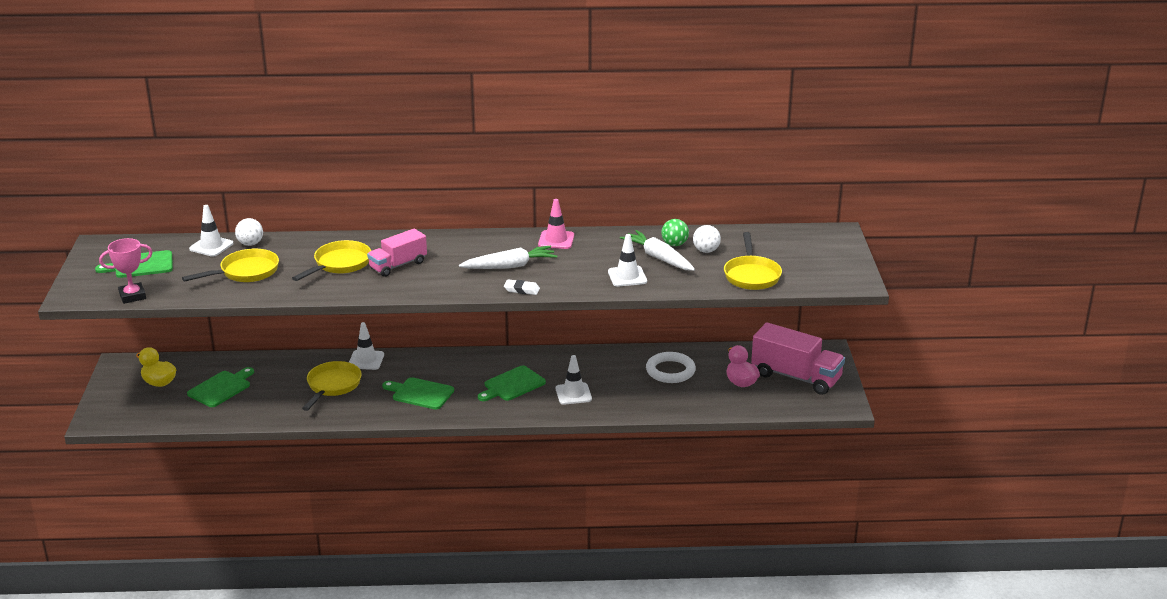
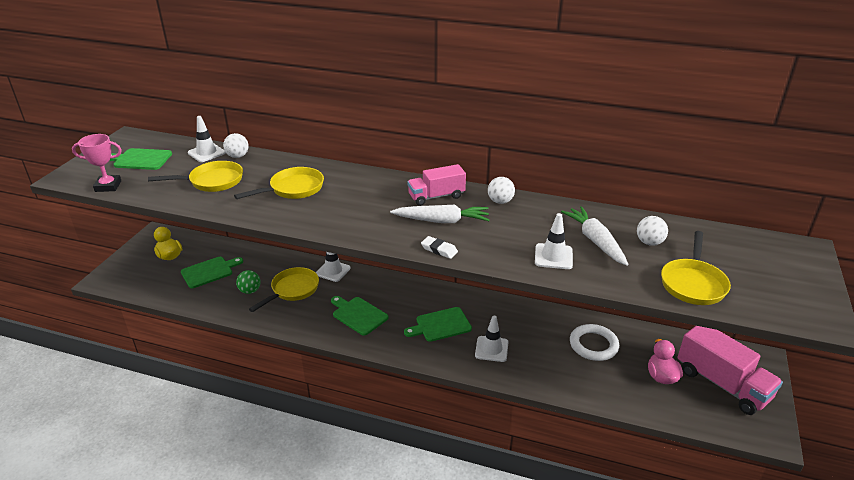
camera: 20 degrees right, 5 degrees up
pink truck [367,229,427,277] -> pink truck moved to [408,164,466,206]
pink traffic cone [538,199,574,249] -> white ball [488,177,515,204]
green ball [661,219,689,246] -> green ball moved to [236,270,261,294]

